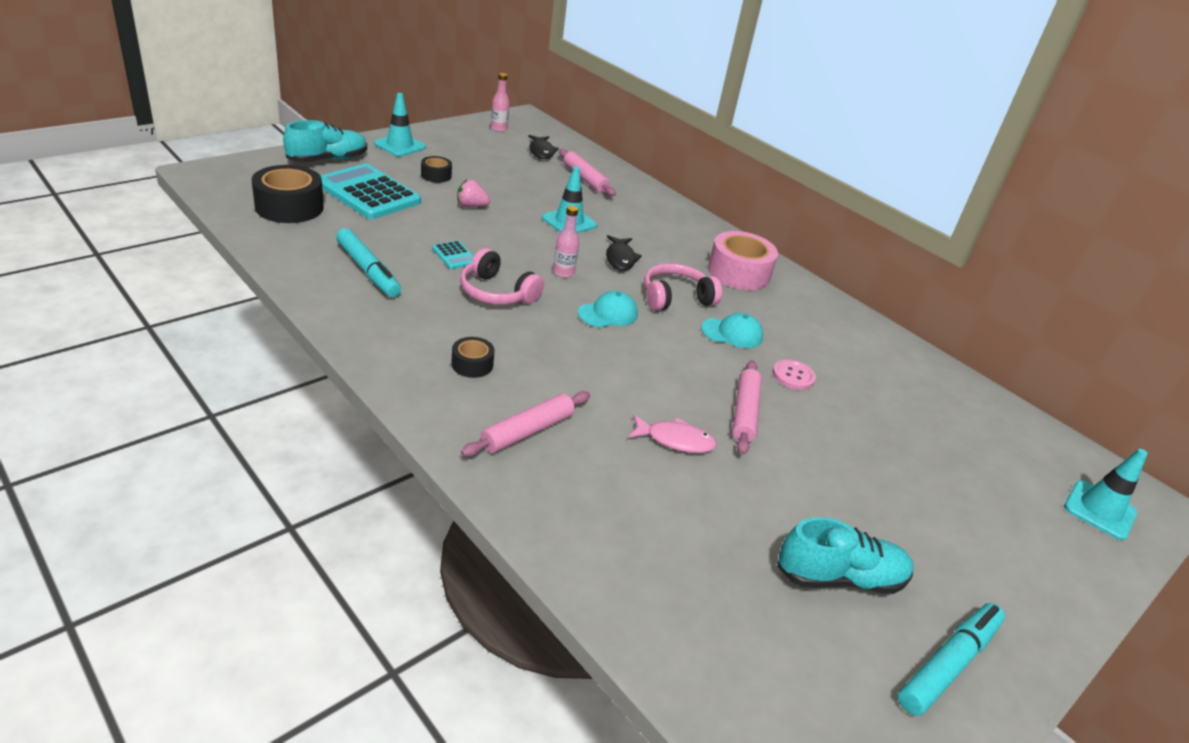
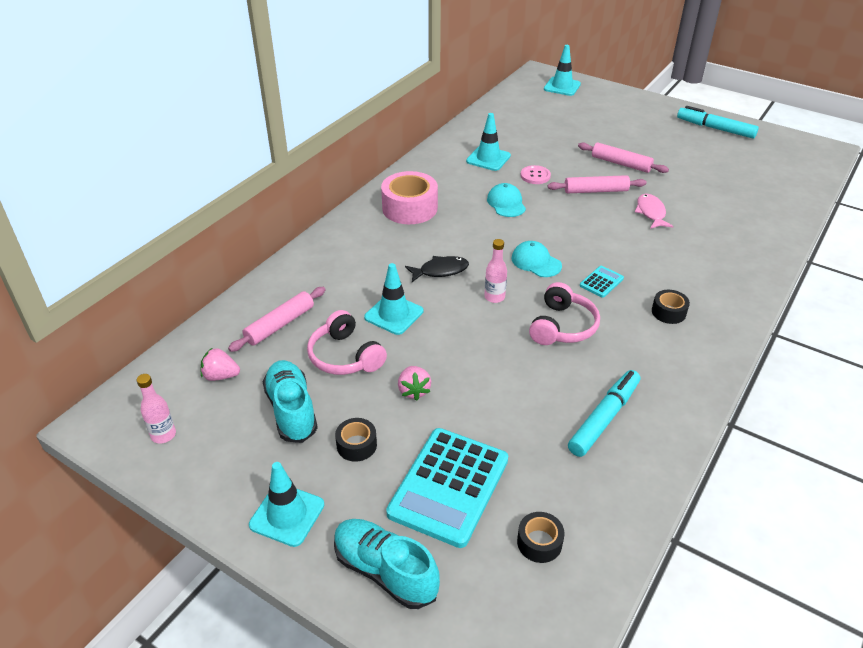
camera: 100 degrees left, 5 degrees up
black tape [252,165,324,223] -> black tape [517,512,565,563], size x0.52
turquoise calculator [432,241,474,269] -> turquoise calculator moved to [580,266,624,298]
pink rolling pin [461,391,590,457] -> pink rolling pin moved to [578,142,669,173]
black fish [528,135,559,159] -> pink strawberry [201,347,240,381]
pink headphones [644,263,722,311] -> pink headphones moved to [307,310,387,375]
turquoise shoe [777,517,914,594] -> turquoise shoe moved to [262,360,318,443]
none -> turquoise traffic cone [466,113,511,171]

